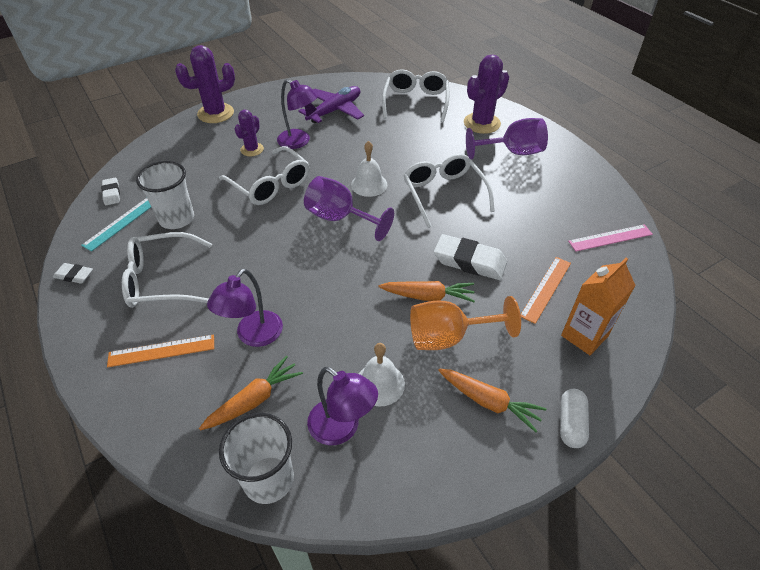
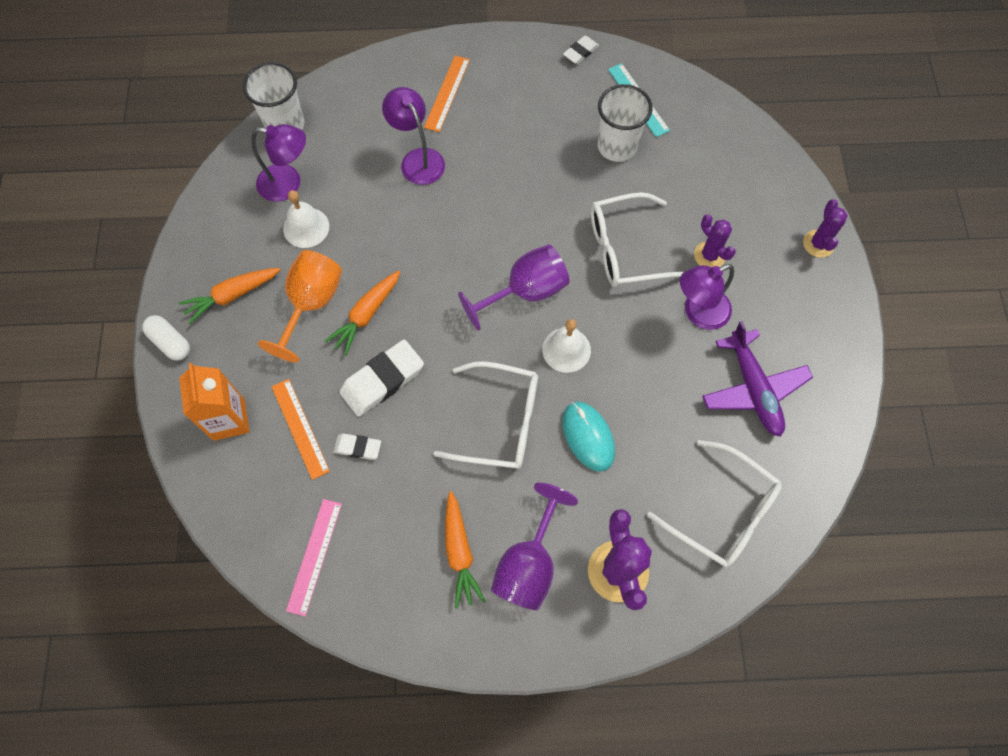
camera: 120 degrees right, 20 degrees up
white eraser [101,178,120,205] -> white eraser moved to [334,433,381,460]
white glasses [122,232,212,308] -> none
purple cactus [175,45,235,123] -> purple cactus [803,199,848,258], size x0.60
orange carrot [199,355,303,430] -> orange carrot moved to [445,491,486,609]
purple lamp [307,367,378,445] -> purple lamp turned 150 degrees counterclockwise [251,124,306,202]
none -> turquoise mouse [562,402,615,472]

